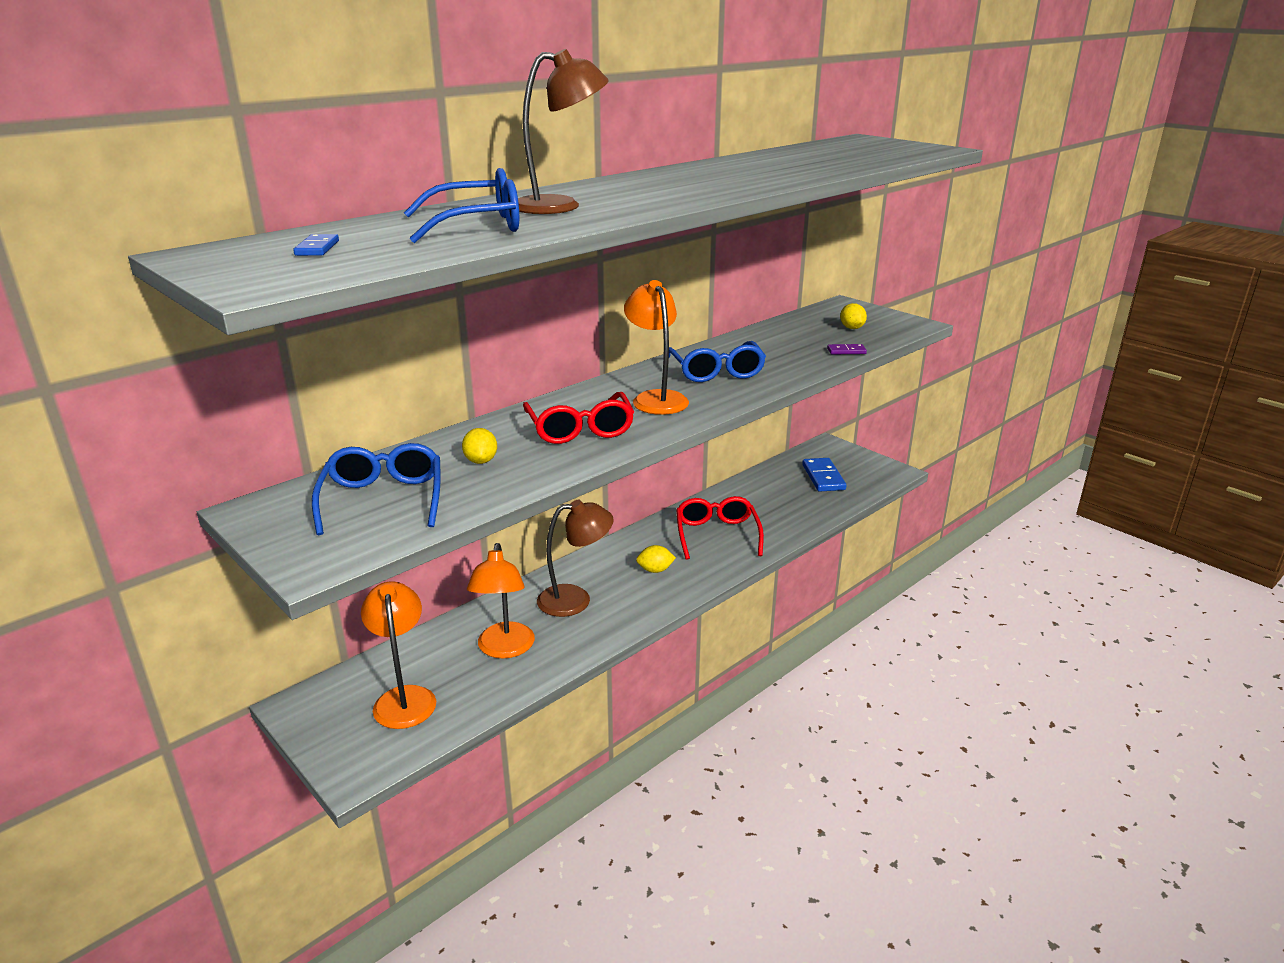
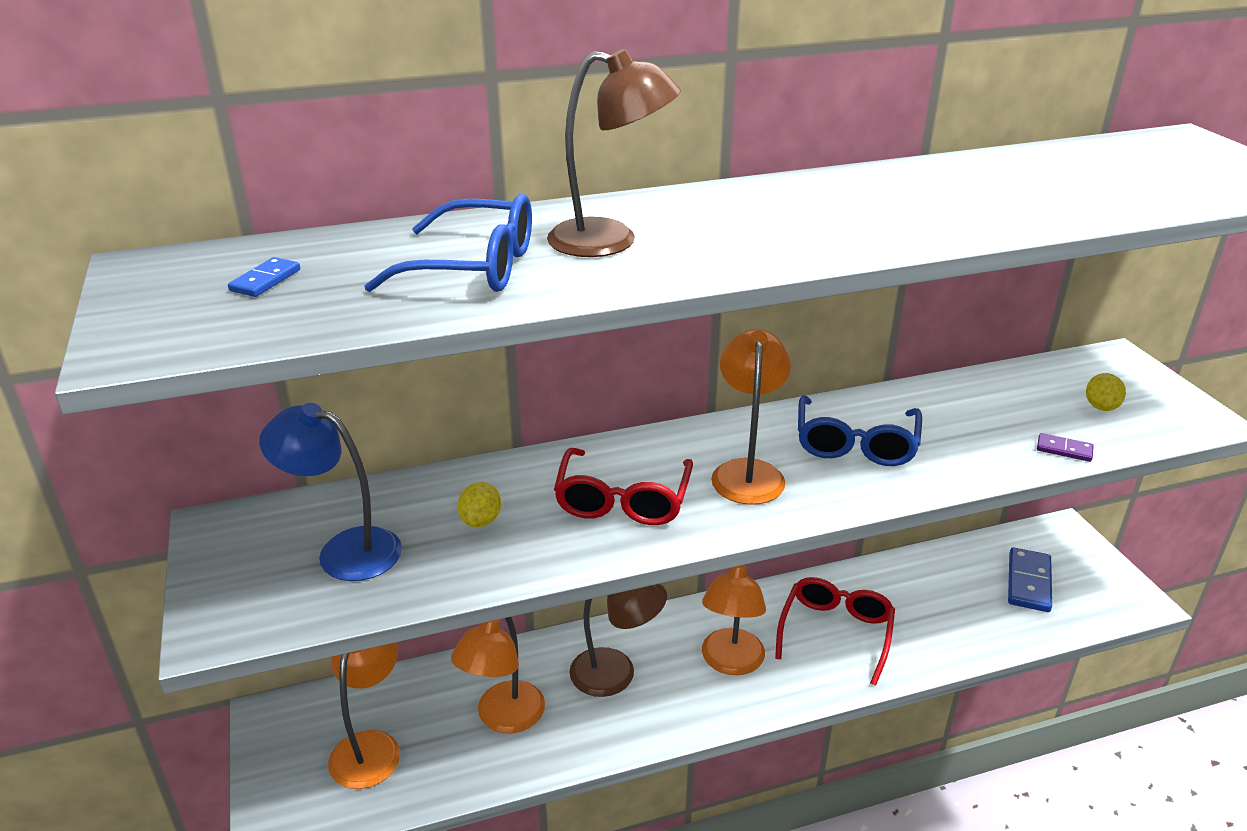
camera: 25 degrees right, 5 degrees up
blue glasses [312,443,441,535] -> blue lamp [259,403,402,581]
yellow lemon [636,545,676,573] -> orange lamp [702,565,766,675]

